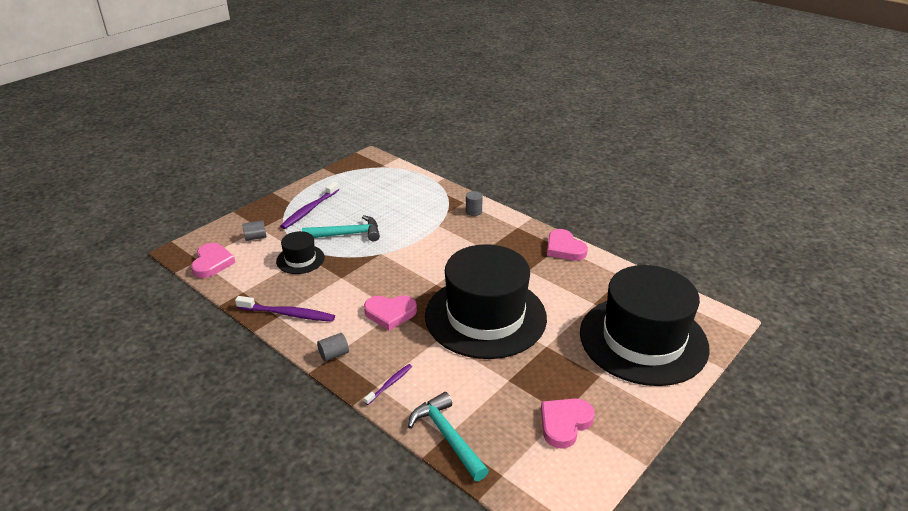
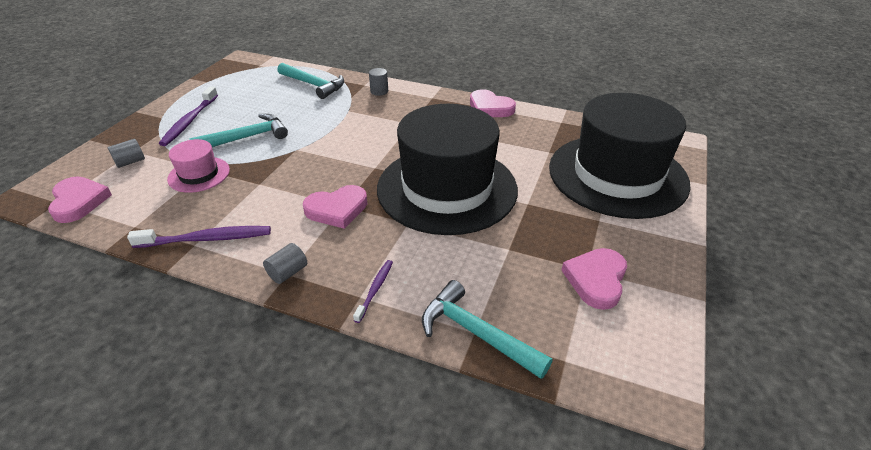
camera: 20 degrees left, 5 degrees up
black hat [276,231,325,274] -> pink hat [167,139,230,193]
none -> turquoise hammer [278,63,344,99]

